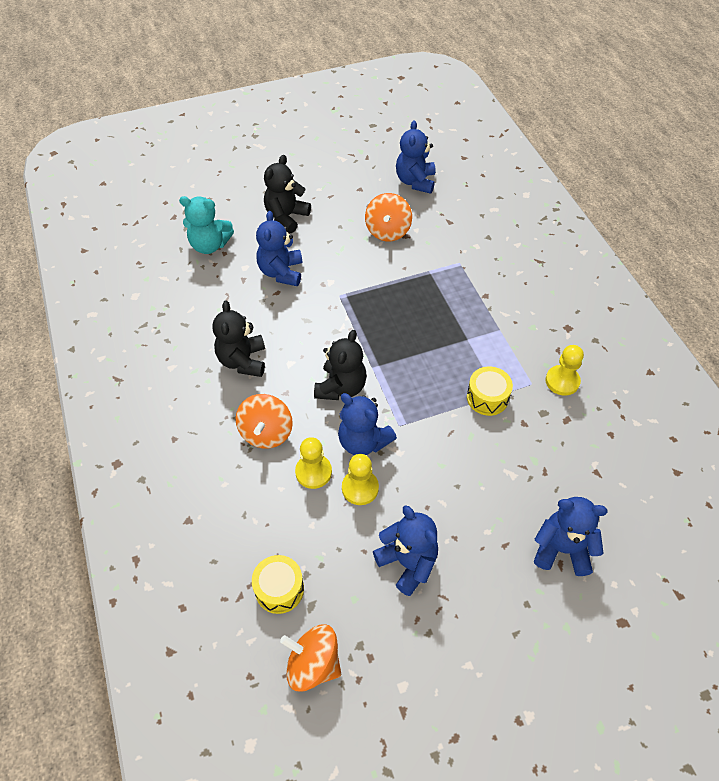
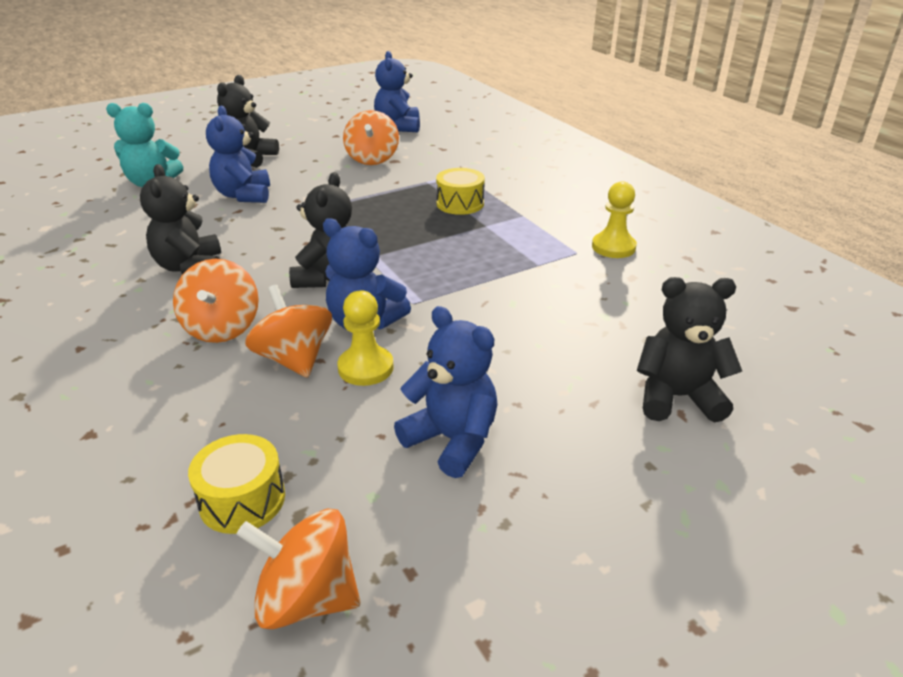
camera: 10 degrees left, 20 degrees down
yellow pawn [295,437,332,489] -> orange spinning top [245,285,332,378]
yellow drum [467,366,513,416] -> yellow drum moved to [436,168,485,215]
blue teddy bear [534,497,608,576] -> black teddy bear [637,277,742,422]

